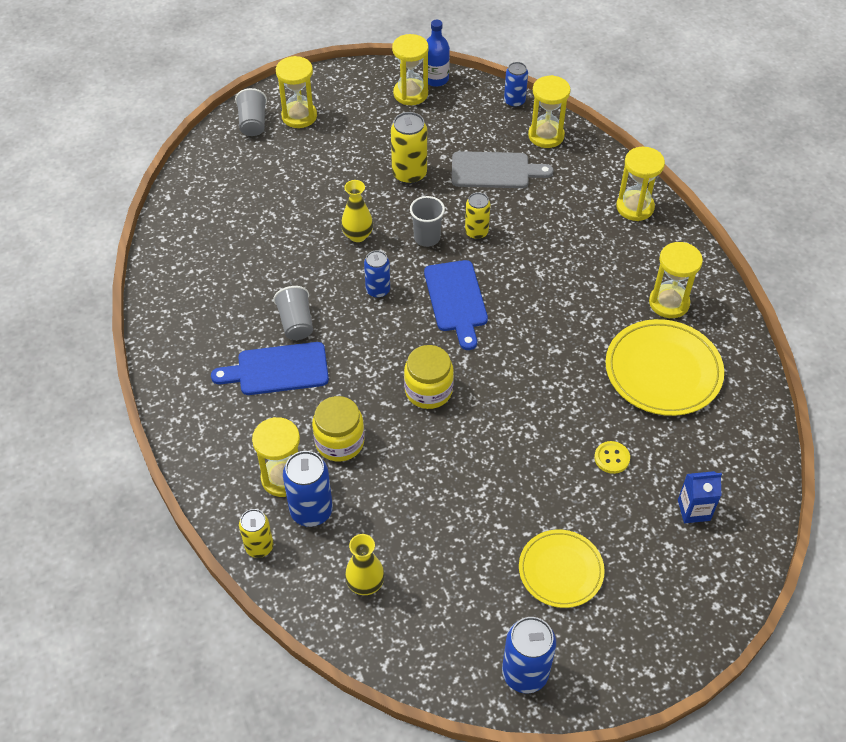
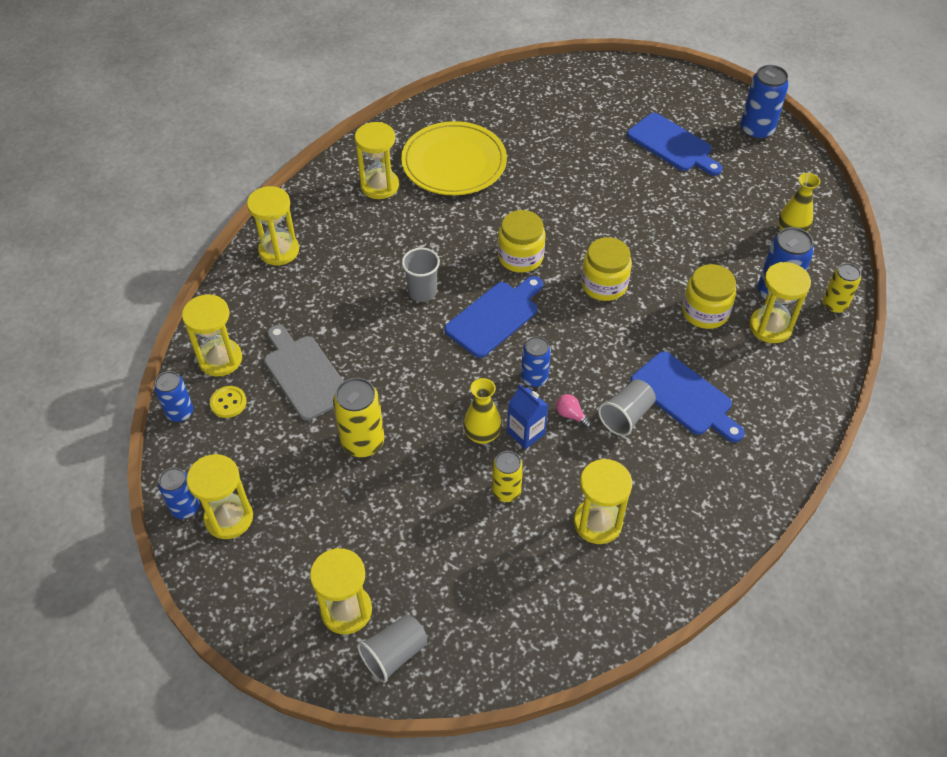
camera: 125 degrees left, 0 degrees up
grey cup [410,196,445,247] -> grey cup moved to [402,248,440,302]
blue bottle [426,20,450,87] -> blue can [158,468,199,519]
yellow can [465,193,490,240] -> yellow can moved to [492,451,523,502]
yellow plate [519,530,605,608] -> blue cutting board [627,113,722,176]
yellow button [594,441,630,474] -> yellow button moved to [210,386,247,418]
blue carton [678,471,722,523] -> blue carton moved to [507,384,548,449]
none -> yellow jar [498,210,545,273]
none -> pink light bulb [556,394,592,428]
none -> yellow hourglass [574,459,632,544]

